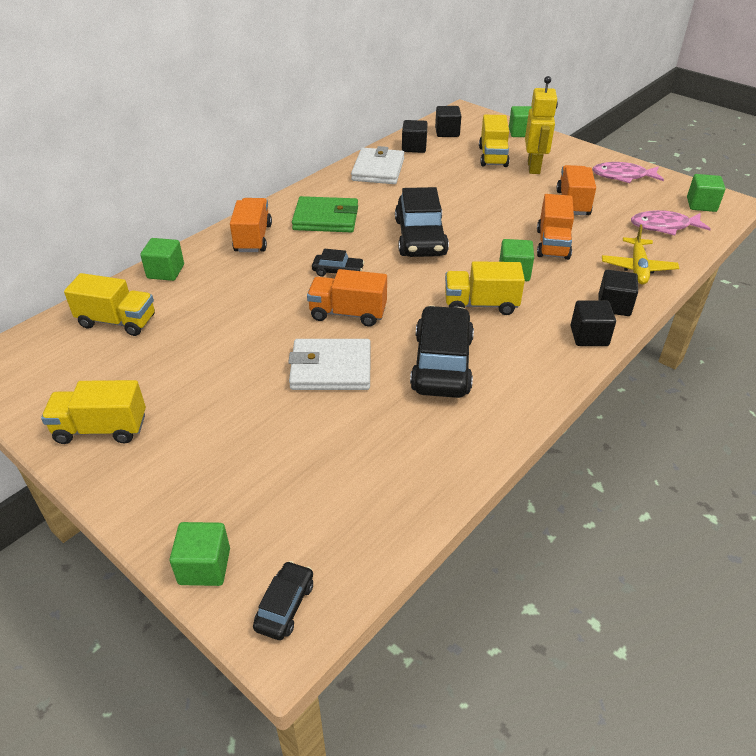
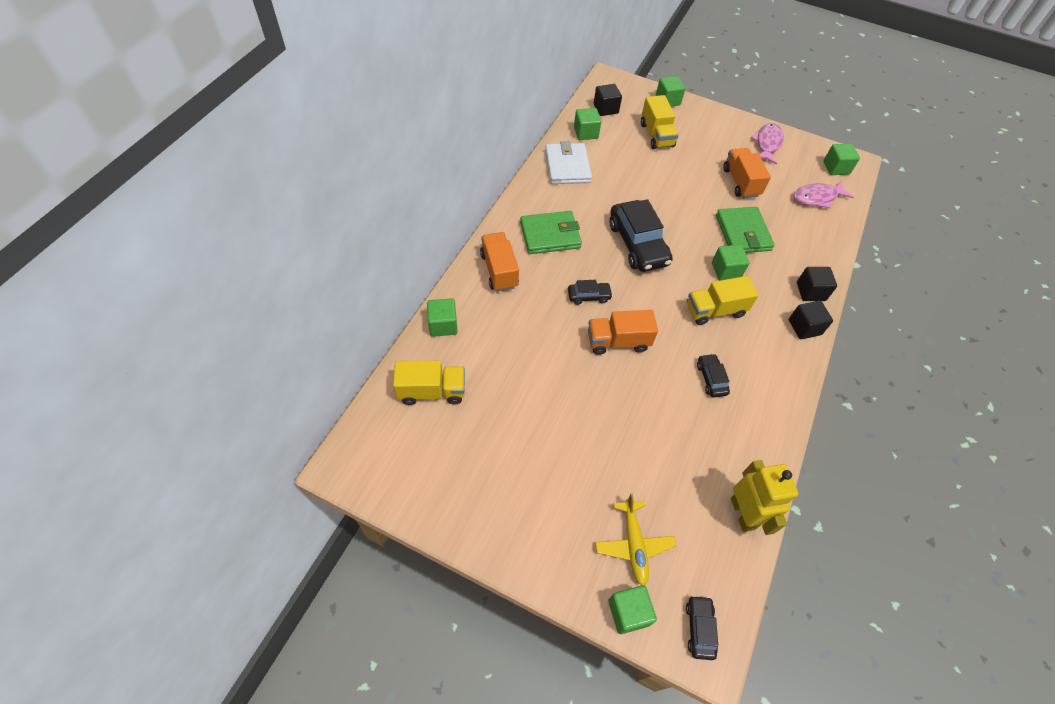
camera: 20 degrees left, 15 degrees up
yellow truck [41,380,146,444] -> none
white wallet [288,339,371,390] -> none
black cube [402,120,428,153] -> green cube [574,108,601,140]
black car [410,305,474,398] -> black car [697,354,730,398], size x0.48
yellow robot [525,76,558,174] -> yellow robot moved to [731,460,798,535]
orange truck [537,194,574,260] -> green wallet [716,207,775,253]
pink fish [592,162,664,183] -> pink fish turned 120 degrees clockwise [751,123,784,164]
yellow plane [602,224,679,284] -> yellow plane moved to [595,493,676,586]

